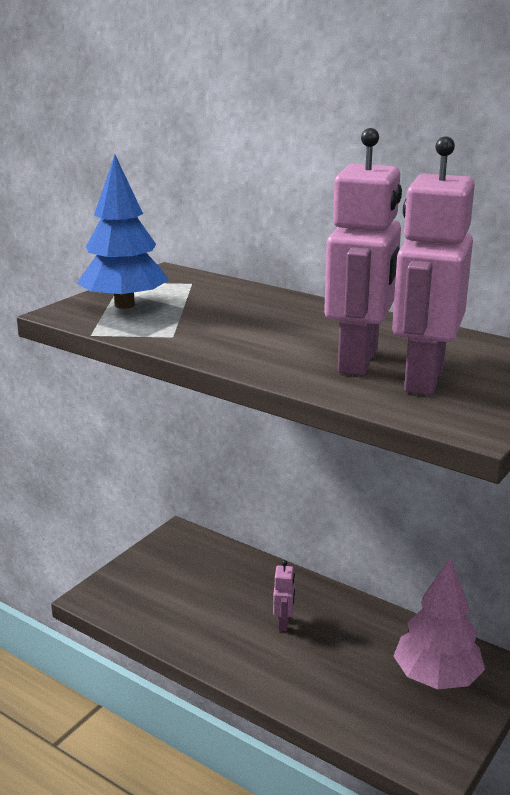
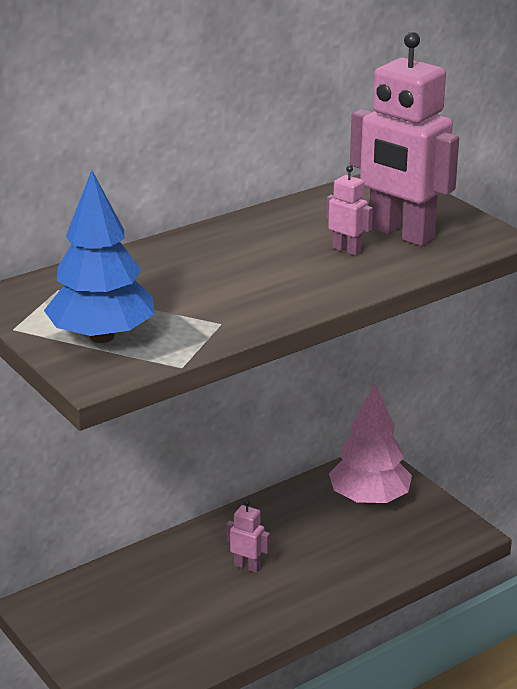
camera: 70 degrees left, 5 degrees up
pink robot [324,128,402,376] -> pink robot [326,165,373,256], size x0.43

